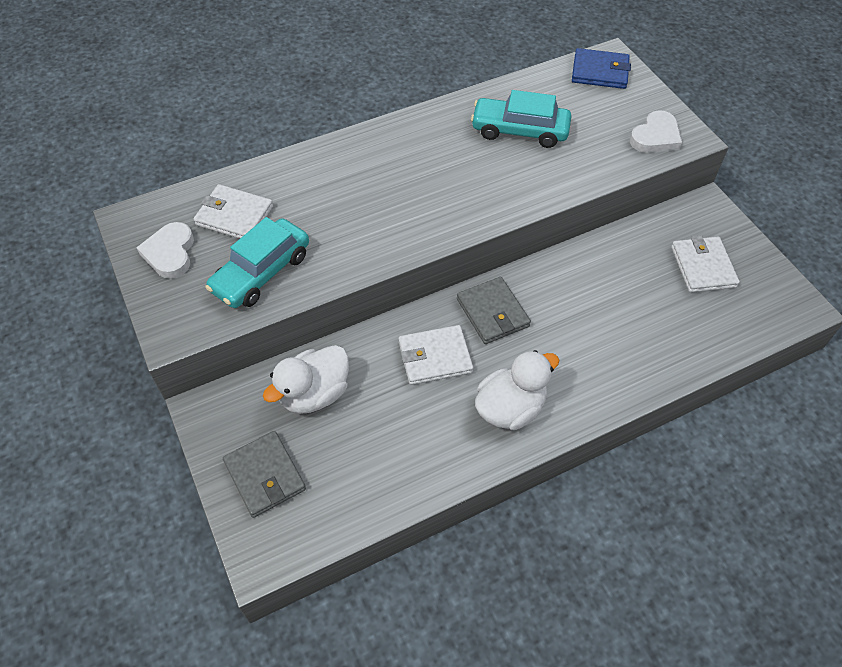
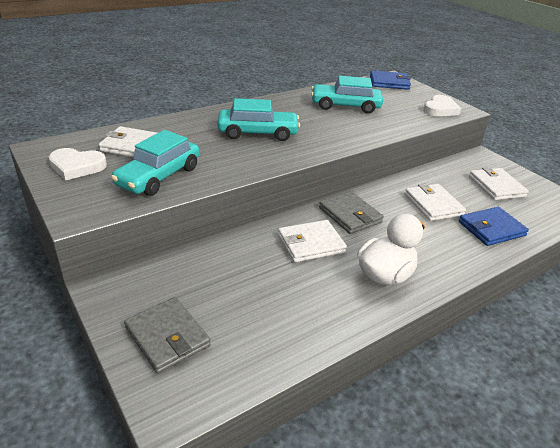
camera: 10 degrees left, 20 degrees down
white heart [136,222,194,279] -> white heart turned 75 degrees counterclockwise [49,148,107,181]
white duck [263,345,349,414] -> none
none -> turquoise car [217,98,300,141]
none -> white wallet [405,183,466,221]
none -> blue wallet [459,207,529,246]

